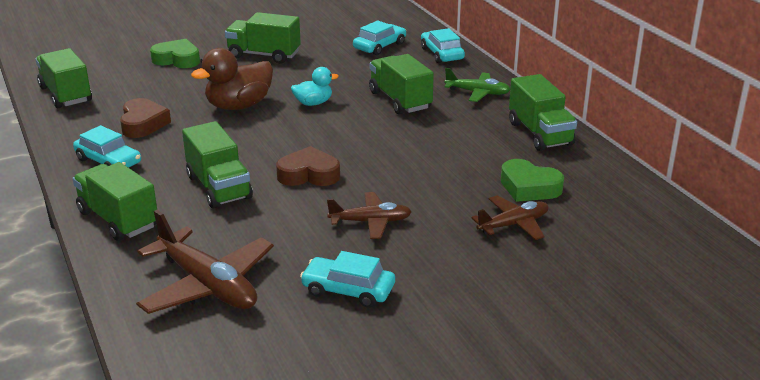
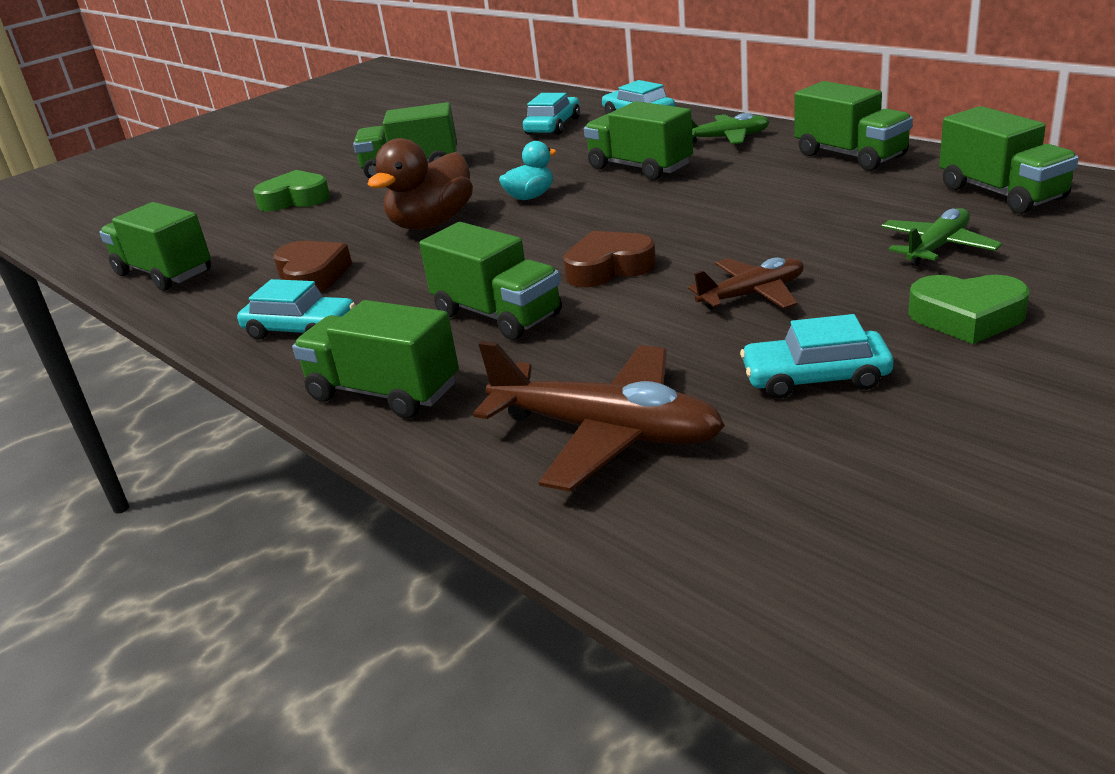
camera: 15 degrees left, 0 degrees up
brown plane [471,196,548,240] -> green plane [881,208,1002,266]
green heart [501,159,564,202] -> green heart moved to [908,275,1030,344]
none -> green truck [939,106,1079,214]

